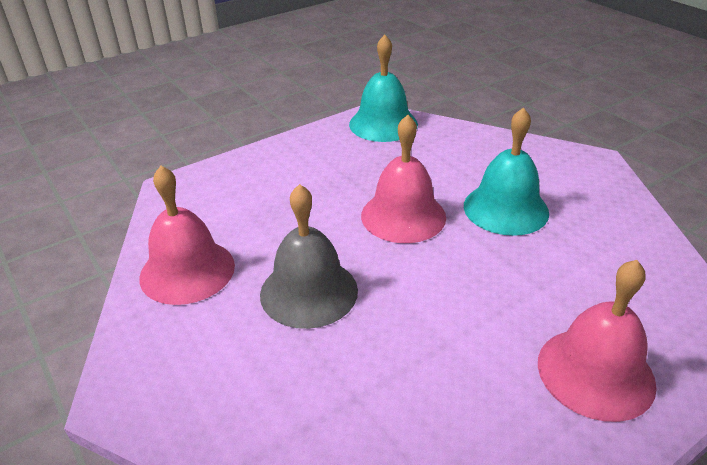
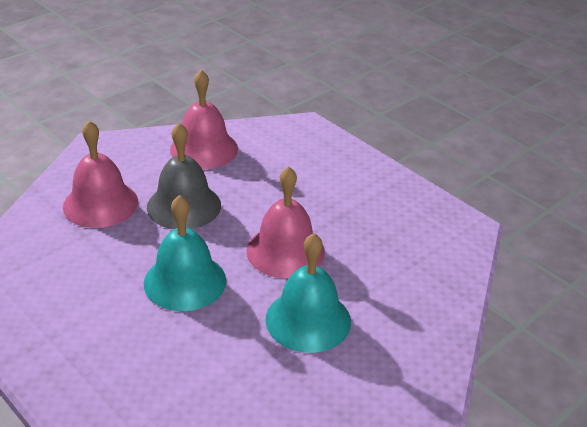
camera: 80 degrees right, 0 degrees up
turquoise bell [349,35,418,142] -> turquoise bell moved to [144,195,226,311]
pink bell [538,260,657,422] -> pink bell moved to [63,121,138,228]

